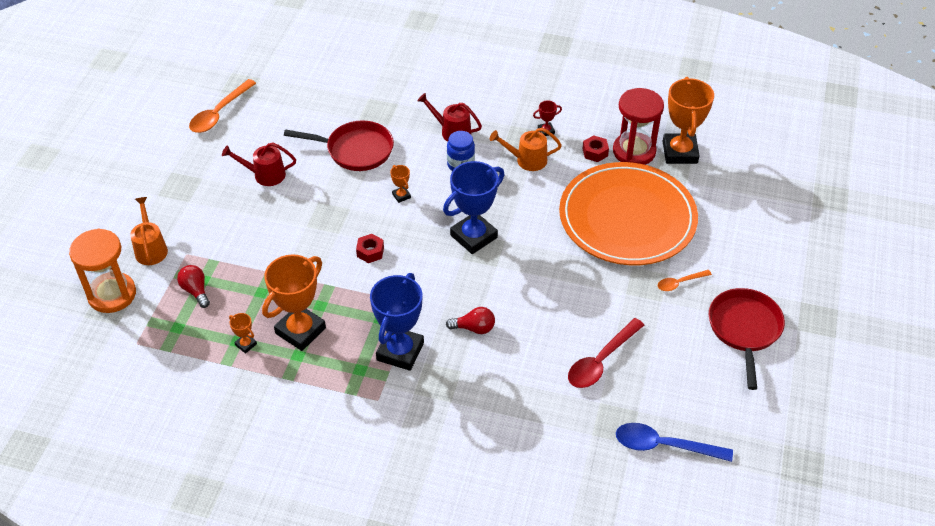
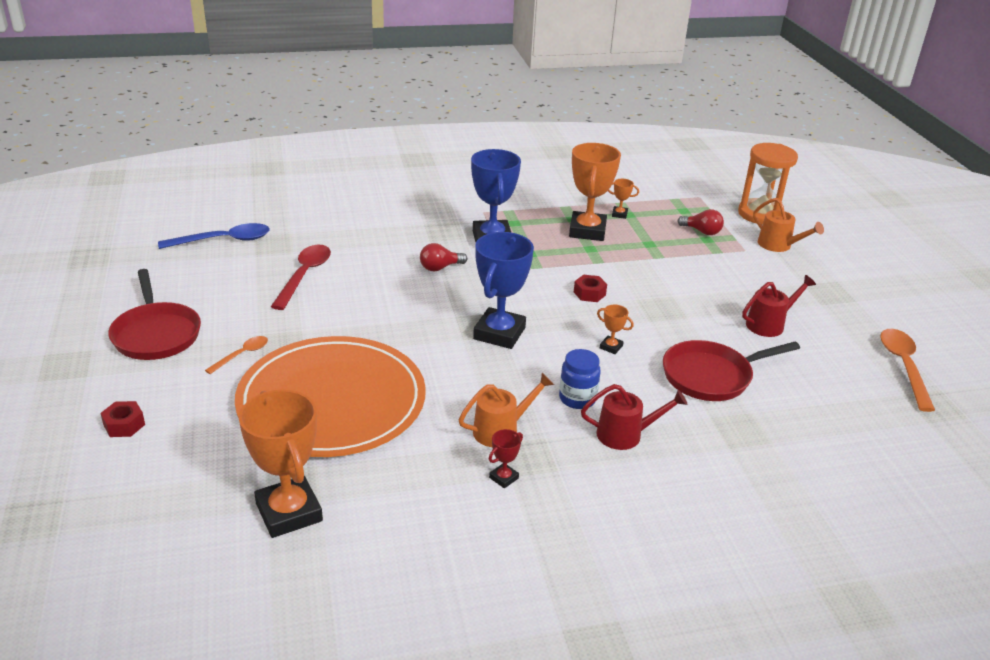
camera: 150 degrees right, 15 degrees down
red nut [582,135,609,162] -> red nut moved to [100,401,145,437]
red hourglass [613,88,664,165] -> none

